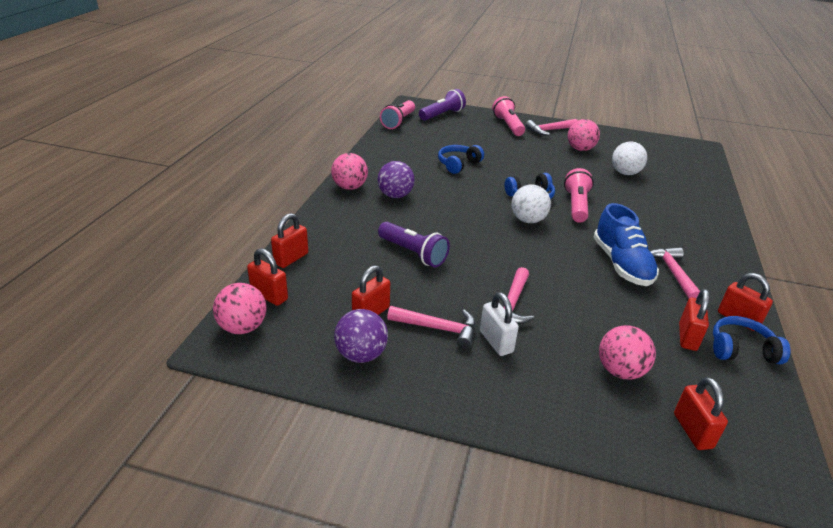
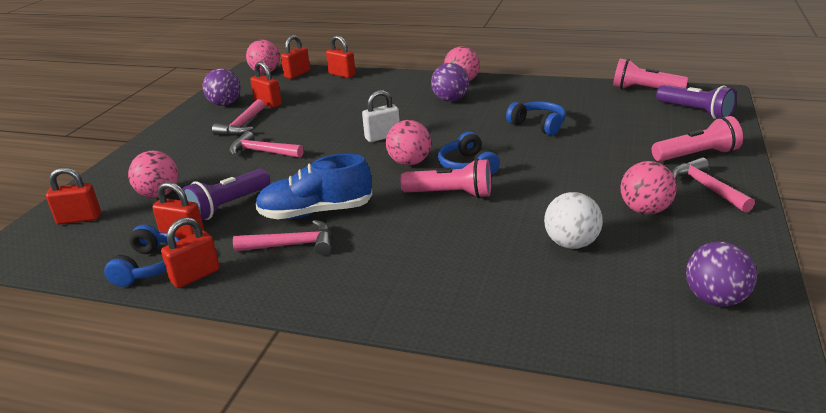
camera: 95 degrees right, 5 degrees down
purple flashlight [378,222,450,267] -> purple flashlight moved to [183,169,270,220]
white padlock [480,292,519,356] -> white padlock moved to [362,90,400,142]
white ball [511,185,551,223] -> pink ball [386,120,431,166]
none -> purple ball [686,241,757,307]

